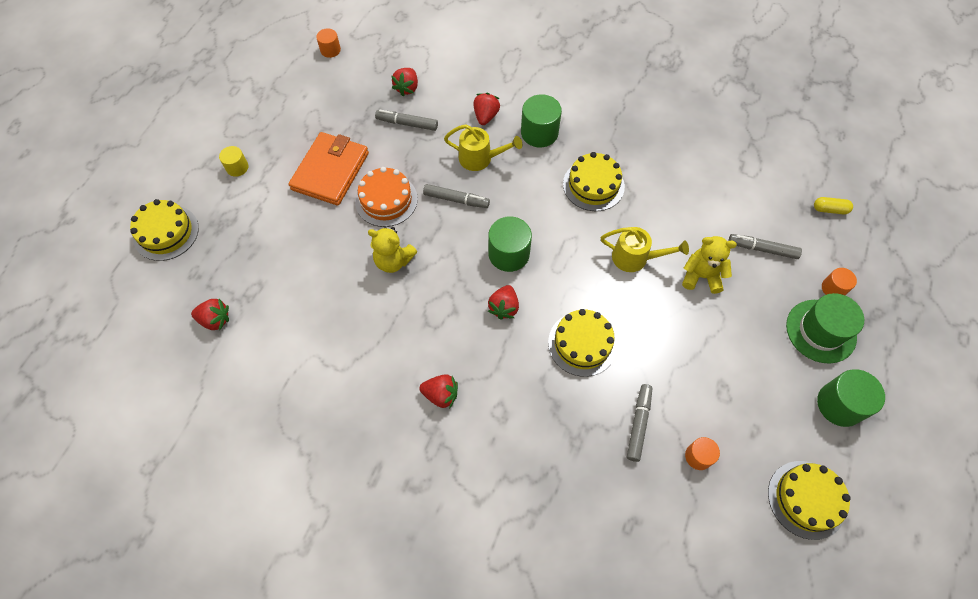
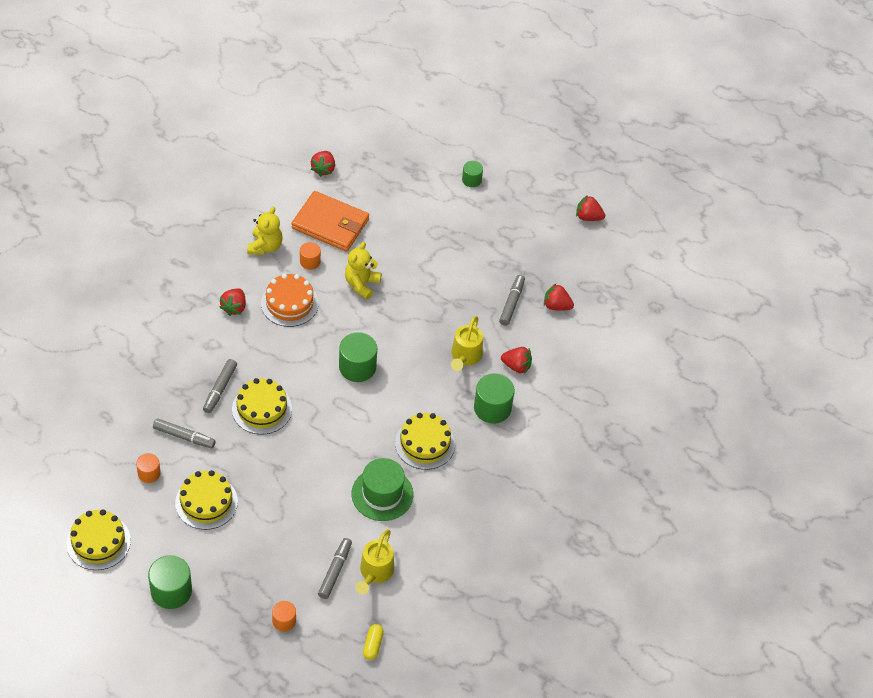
camera: 90 degrees right, 10 degrees down
yellow cake [130,199,199,261] -> yellow cake moved to [175,470,238,530]
yellow cylinder [219,146,248,177] -> green cylinder [462,161,483,187]
orange wallet [288,132,369,206] -> orange wallet moved to [291,191,369,252]
orange cylinder [316,28,341,58] -> orange cylinder moved to [300,242,321,270]
orange cake [355,167,418,227] -> orange cake moved to [261,273,318,327]
grey marker [423,184,490,208] -> grey marker moved to [203,359,237,413]
red strawberry [488,285,519,320] -> red strawberry moved to [576,195,605,221]
yellow watering can [601,227,689,272] -> yellow watering can moved to [355,529,394,594]
yellow teddy bear [682,236,737,294] -> yellow teddy bear moved to [247,206,283,255]
green hat [786,293,864,364] -> green hat moved to [351,458,413,521]

